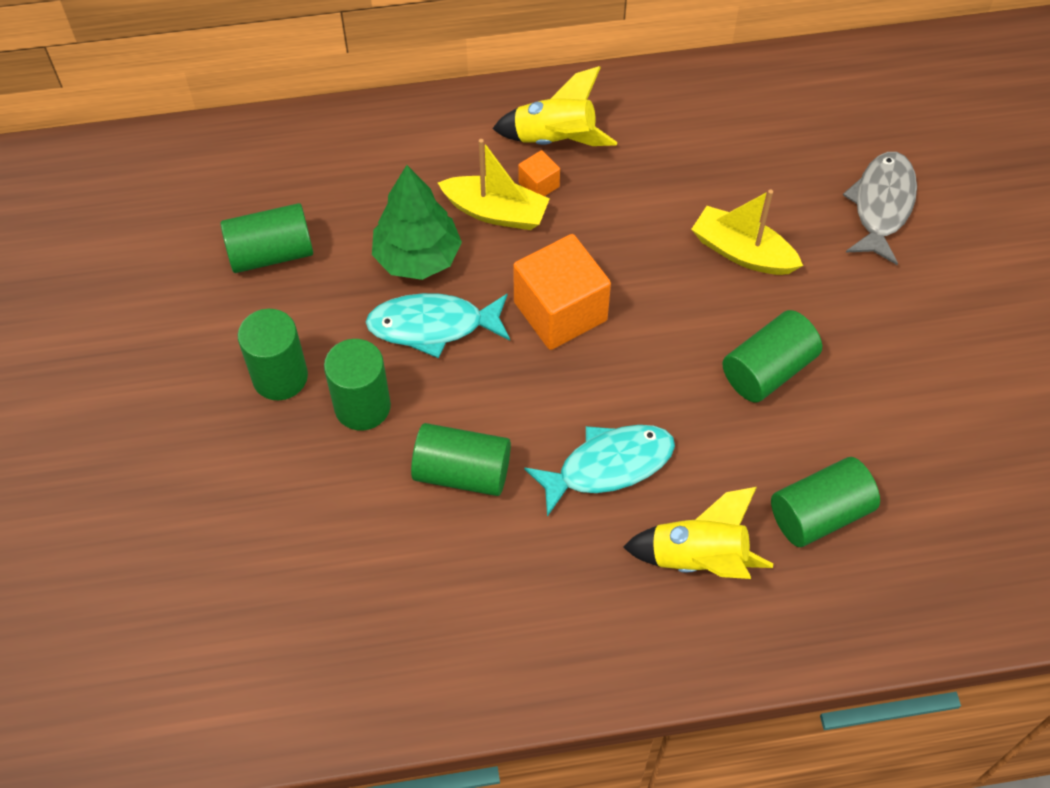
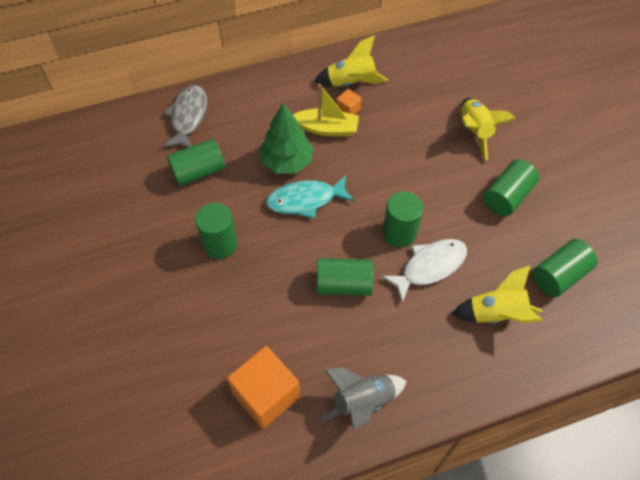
camera: 10 degrees left, 0 degrees up
green cylinder [324,339,391,431] -> green cylinder moved to [383,191,423,248]
orange cube [513,234,611,350] -> orange cube moved to [227,346,300,429]
turquoise fish [524,425,675,517] -> white fish [381,239,467,303]
yellow boat [691,190,803,275] -> yellow rocket [461,98,516,160]
grey fish [843,152,917,265] -> grey fish moved to [163,85,207,148]
none -> grey rocket [319,367,406,430]

